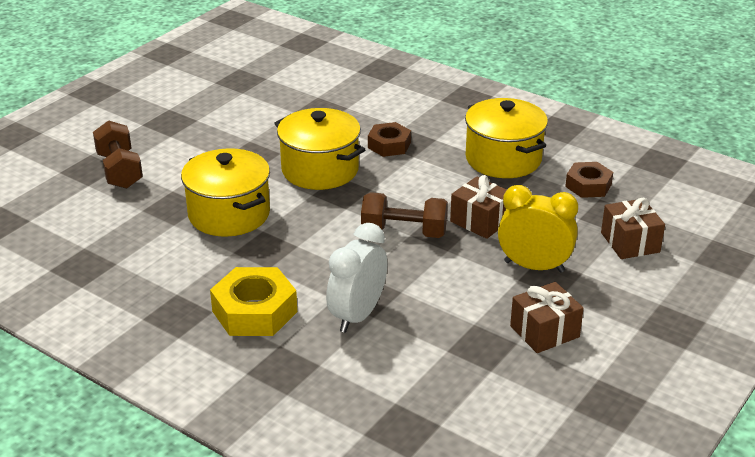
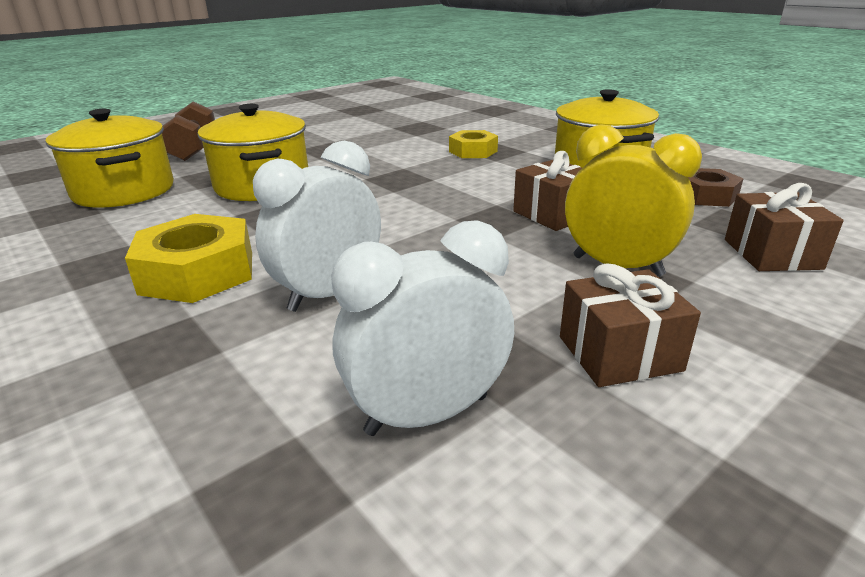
camera: 15 degrees right, 5 degrees down
yellow pot [274,108,365,190] -> yellow pot moved to [46,109,174,208]
brown dumbbell [361,192,448,238] -> none
brown nut [368,122,411,157] -> yellow nut [449,130,498,158]
none -> white clock [331,220,514,436]

